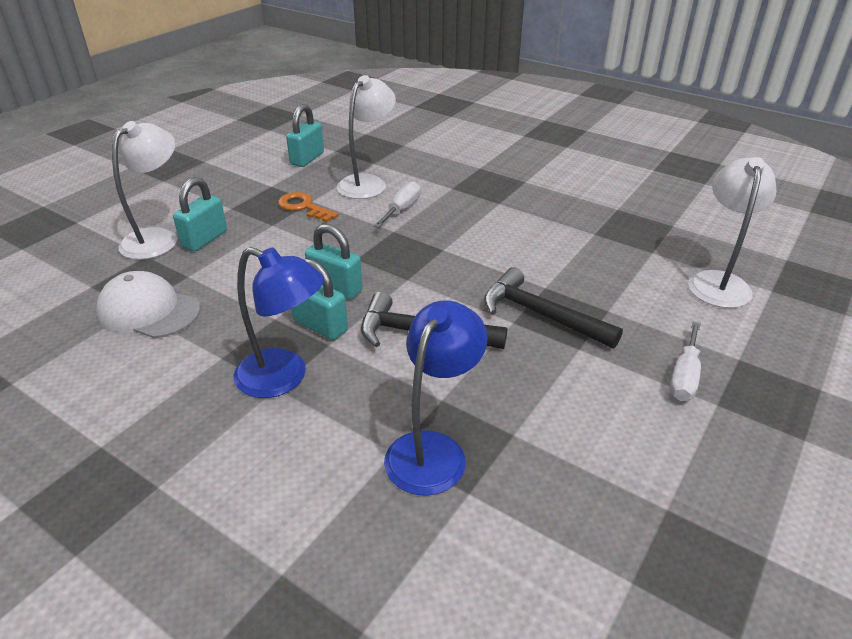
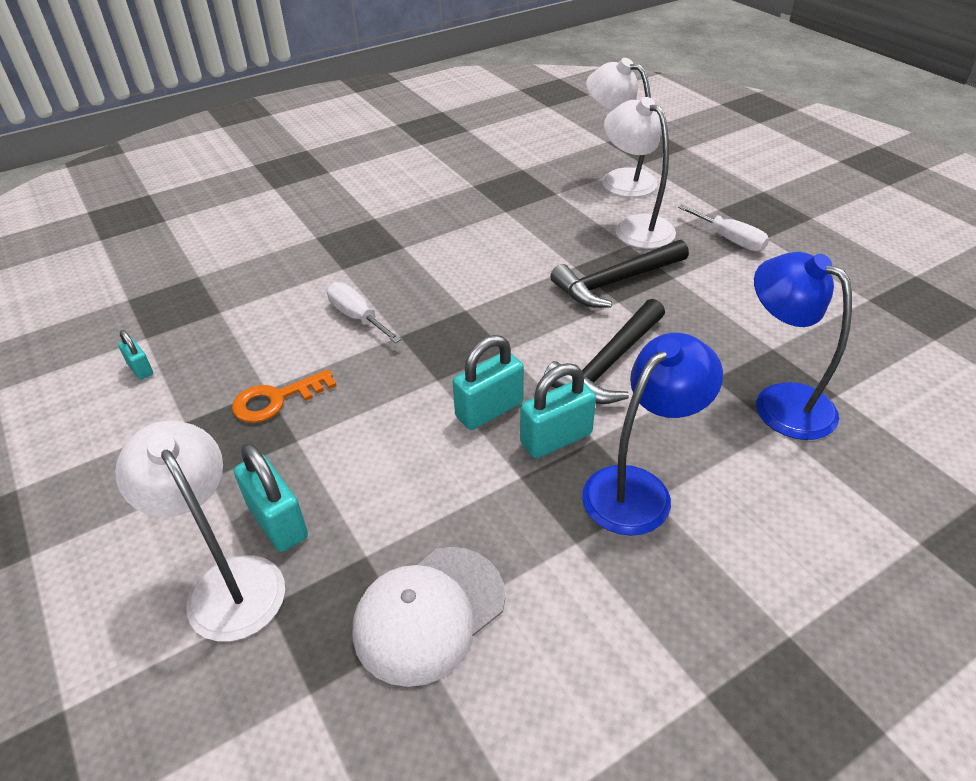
camera: 65 degrees left, 5 degrees up
turquoise padlock [286,104,324,167] -> turquoise padlock [118,330,153,380], size x0.55
white lamp [337,75,396,199] -> white lamp moved to [604,97,676,249]

